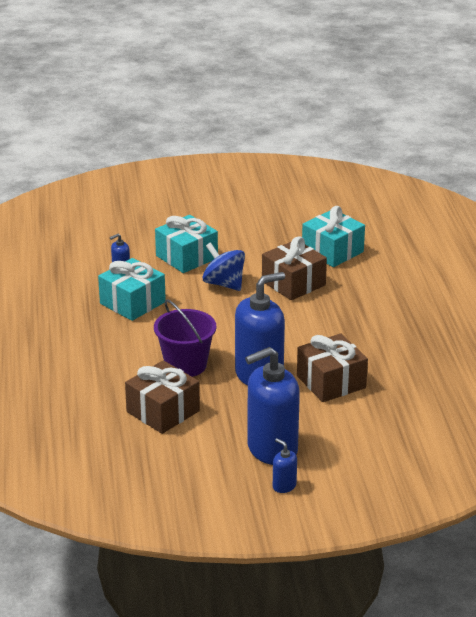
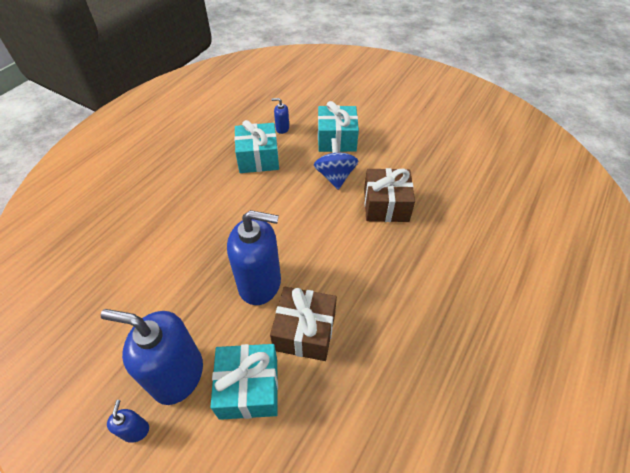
camera: 40 degrees right, 20 degrees up
brown gift [125,360,200,434] -> none
purple bucket [154,299,217,377] -> none
turquoise gift [302,206,365,267] -> turquoise gift moved to [211,344,278,420]

